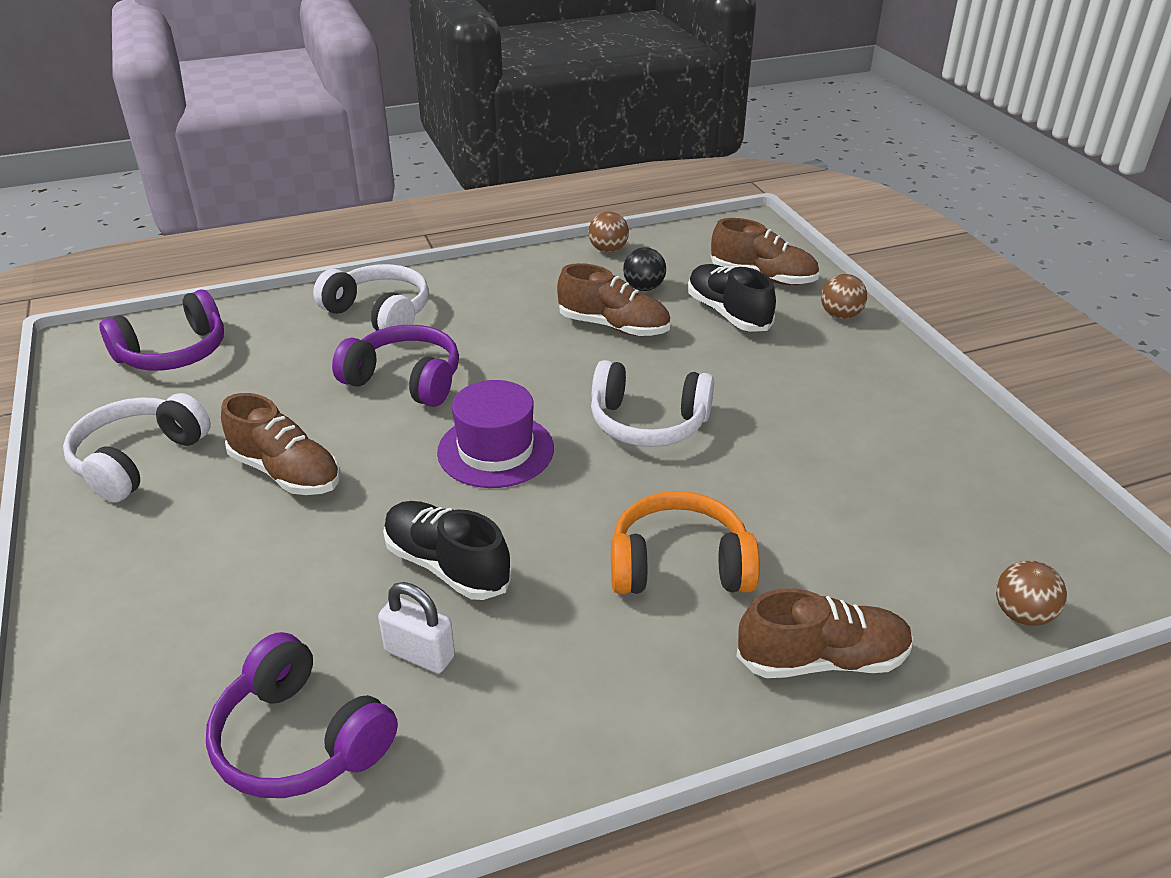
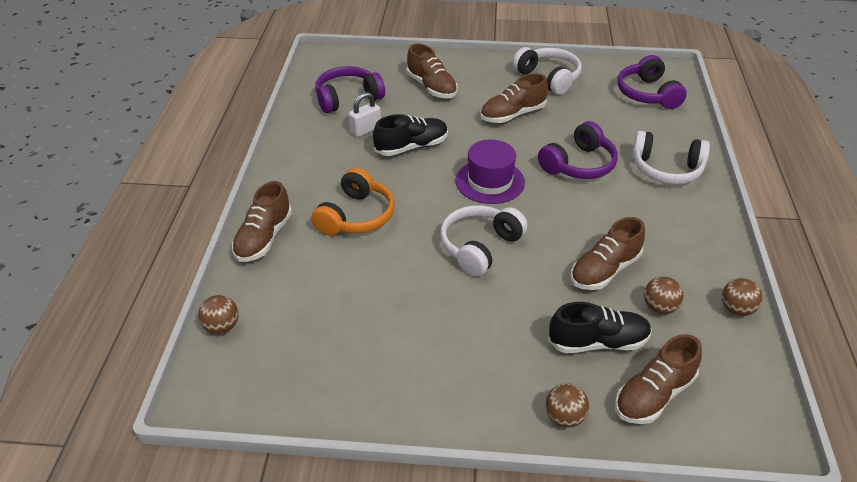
camera: 115 degrees right, 5 degrees up
white headphones [313,264,429,331] -> white headphones turned 45 degrees clockwise [632,131,710,185]
black ball [623,247,666,291] -> brown ball [644,276,683,314]
none -> brown shoe [407,43,458,98]

